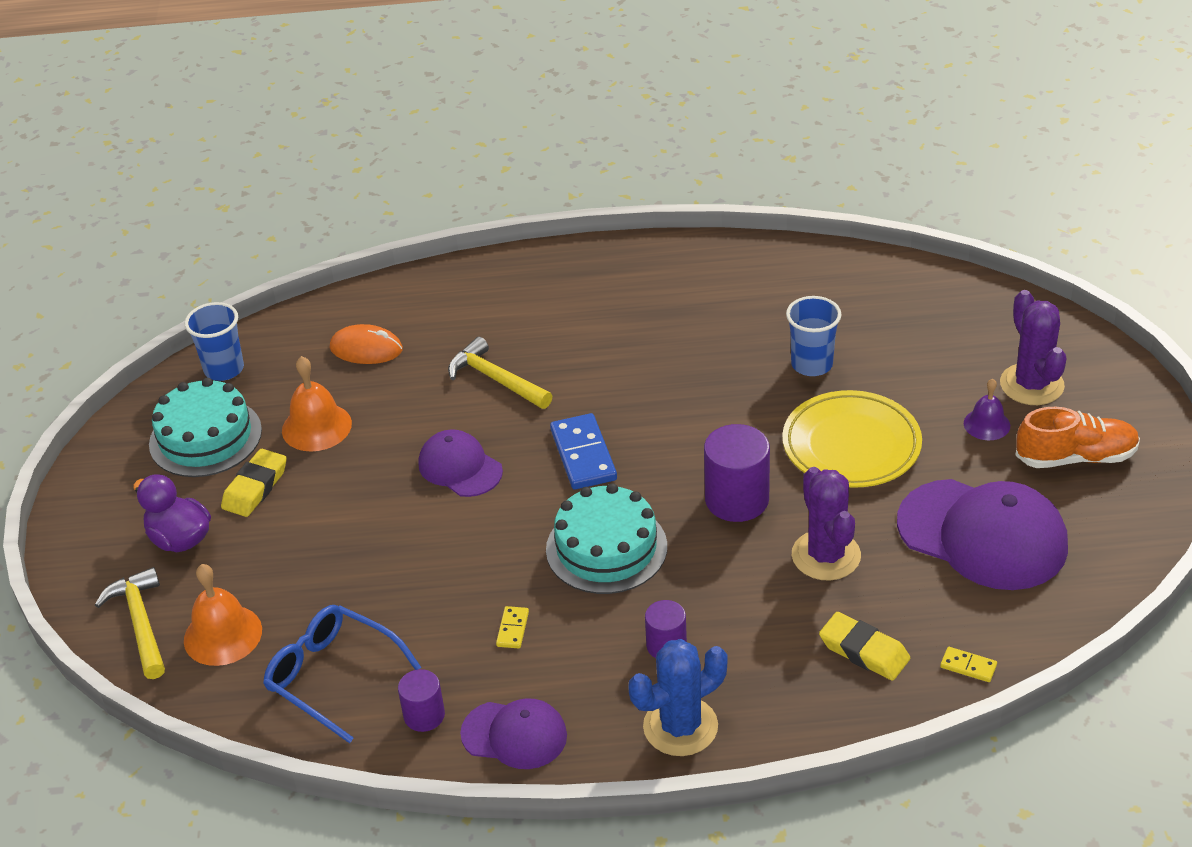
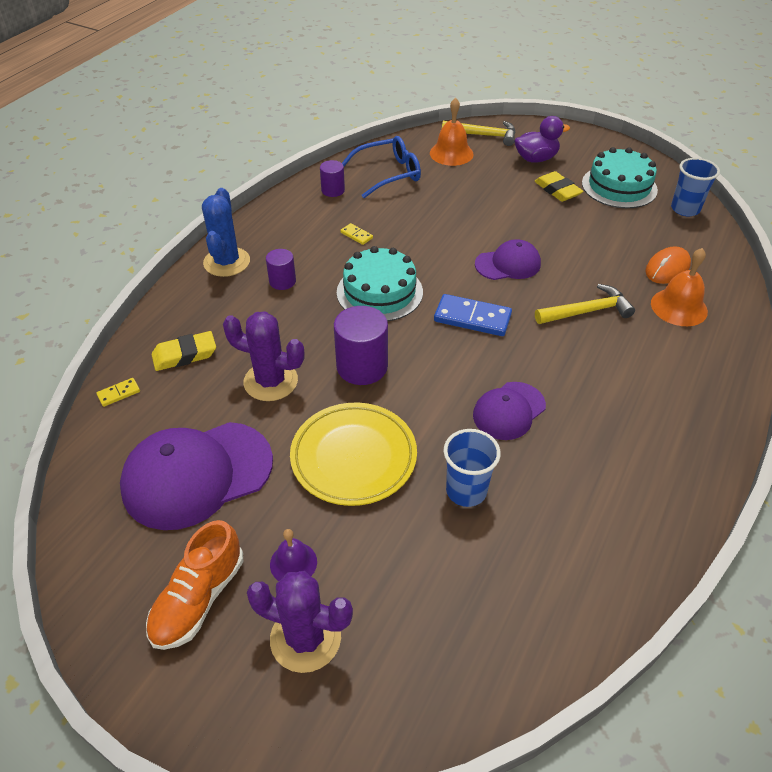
camera: 120 degrees right, 5 degrees up
orange bell [282,356,352,451] -> orange bell moved to [651,248,708,326]
purple cap [460,698,567,769] -> purple cap moved to [473,382,546,440]

